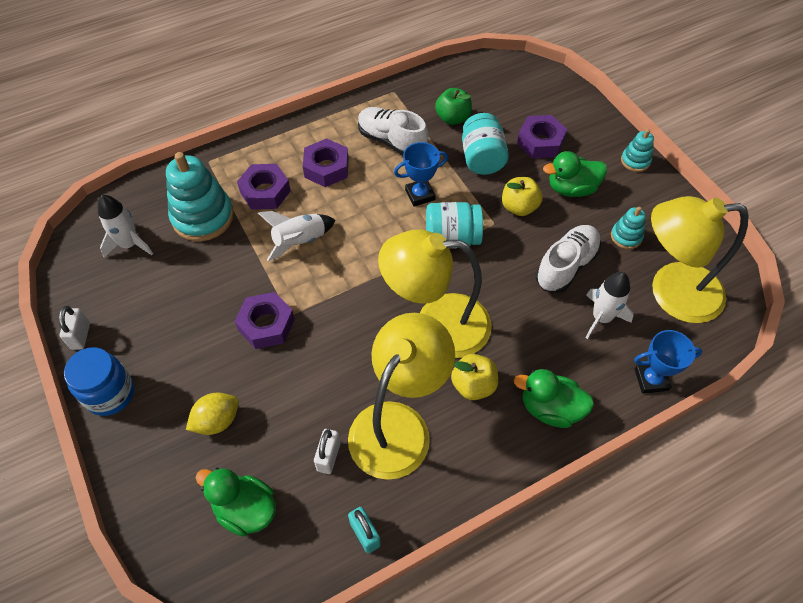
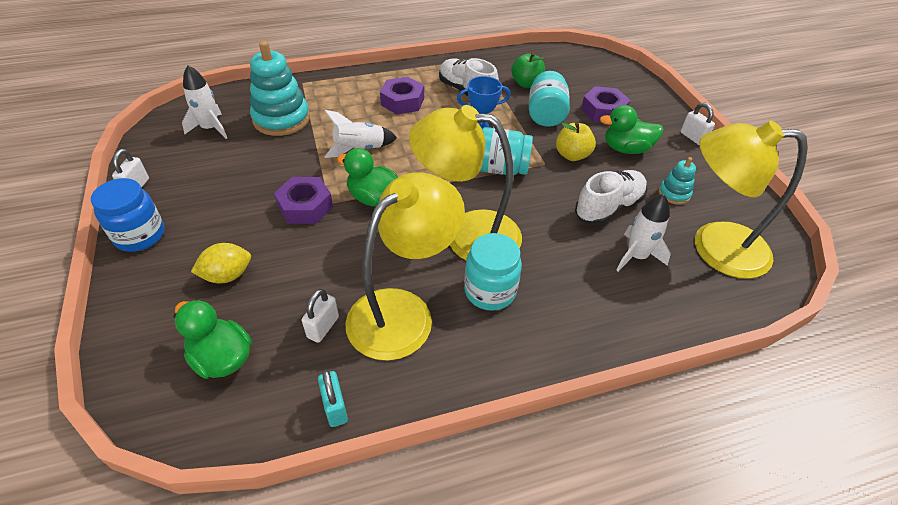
camera: 10 degrees right, 10 degrees down
purple nut [237,164,291,210] -> none
yellow apple [451,354,498,400] -> turquoise jar [464,233,522,311]
green duck [514,369,594,428] -> green duck moved to [337,148,398,207]
turquoise stacking toy [621,129,654,172] -> white padlock [681,102,715,145]
blue trophy [634,330,703,394] -> none

